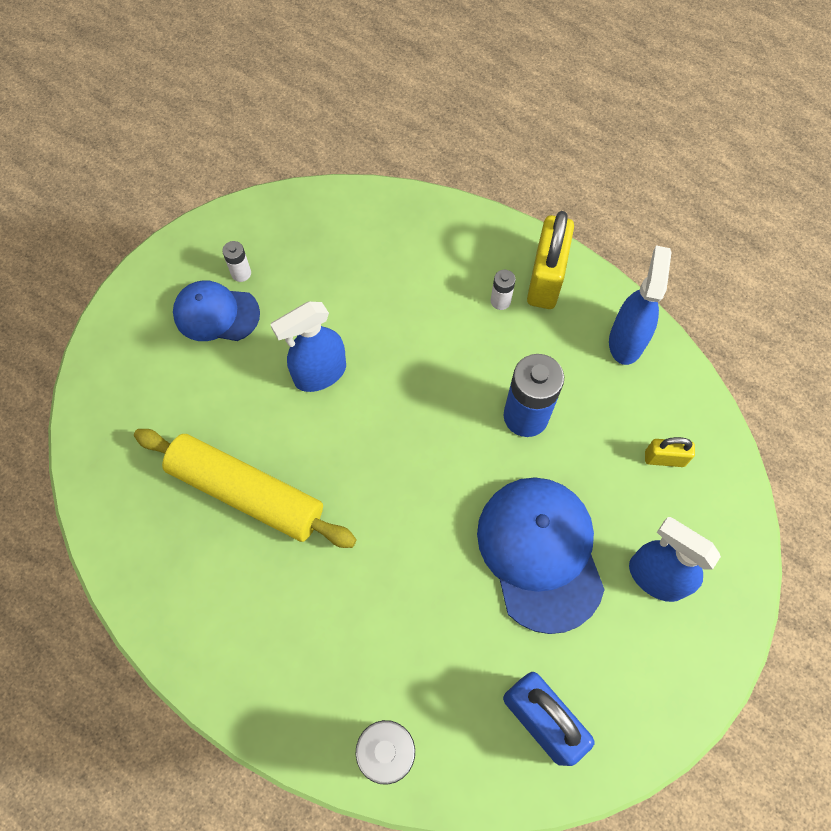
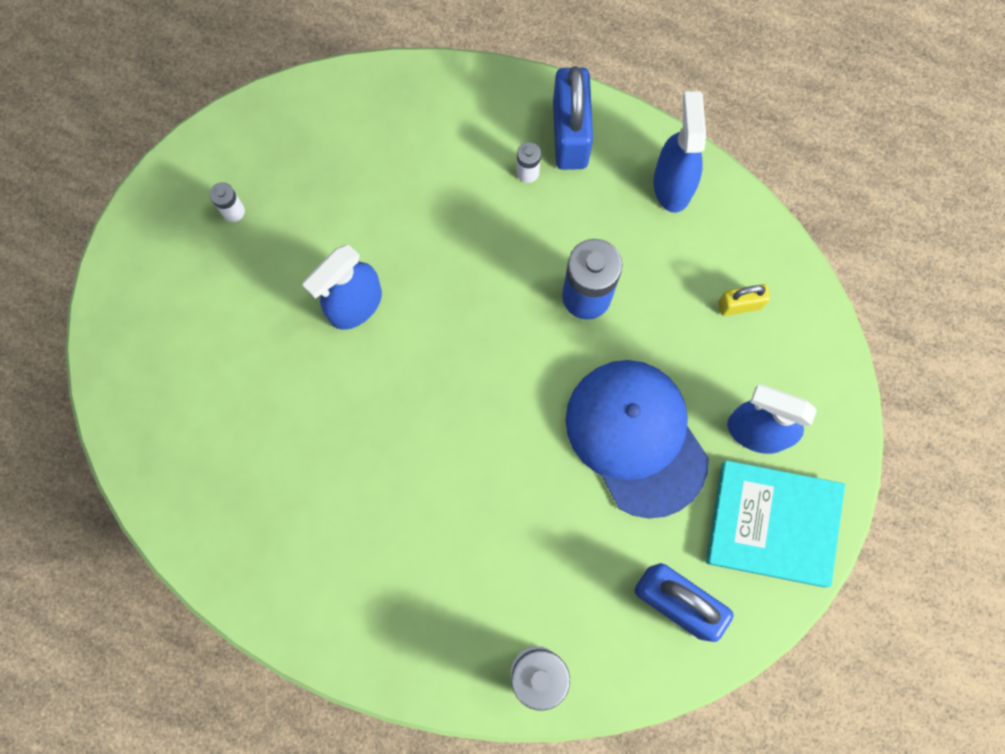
camera: 15 degrees left, 10 degrees up
yellow rolling pin [134,429,357,548] -> none
blue cap [173,280,260,341] -> none
yellow padlock [527,211,574,309] -> blue padlock [553,66,593,170]
none -> turquoise book [706,460,845,587]

